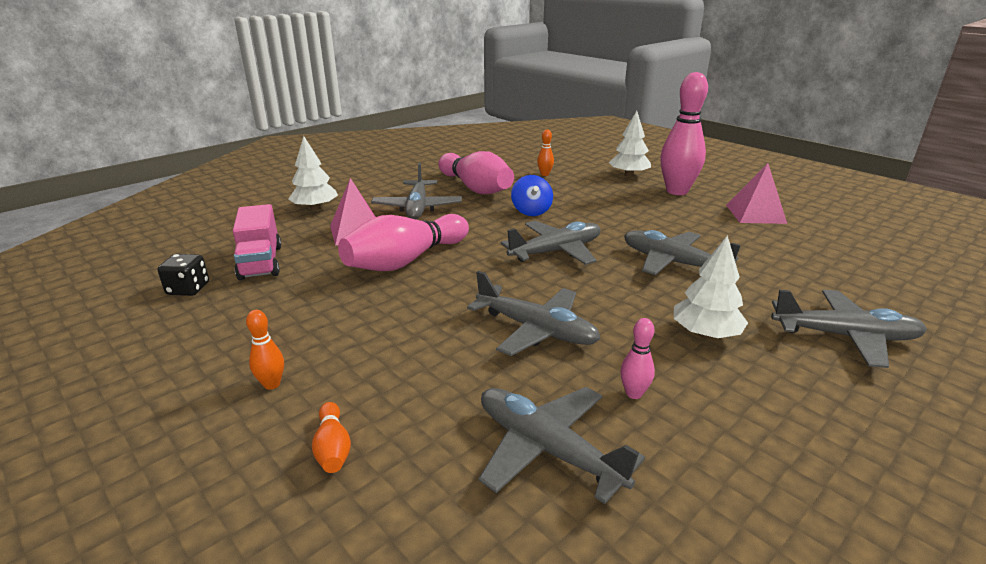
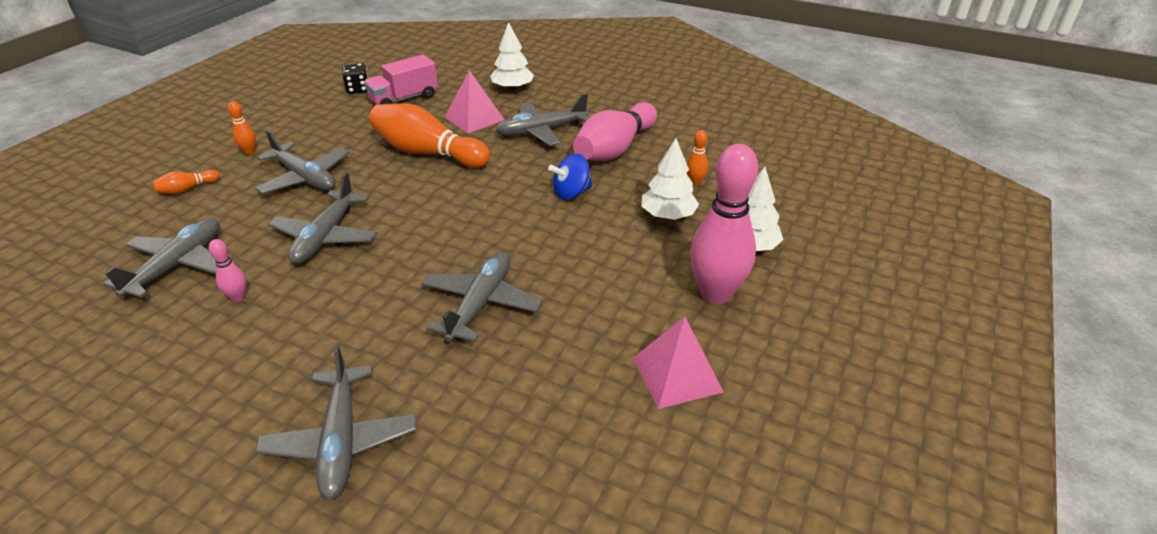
camera: 70 degrees right, 10 degrees up
pink bowling pin [338,214,469,271] -> orange bowling pin [369,103,490,168]
grey plane [501,221,600,265] -> grey plane moved to [255,130,350,194]
white tree [674,235,748,338] -> white tree moved to [641,138,699,220]

